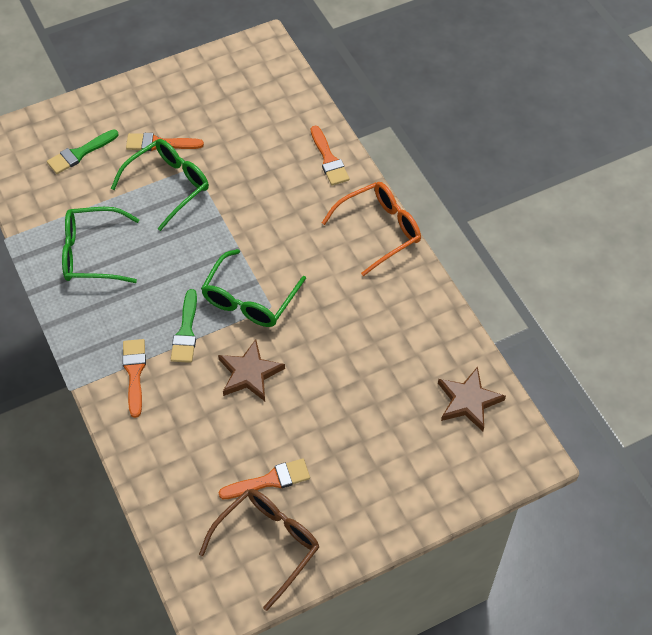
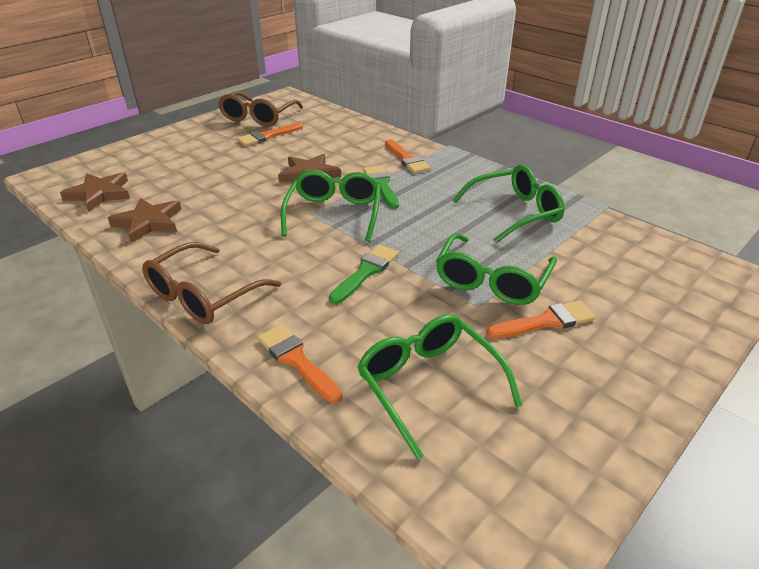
camera: 160 degrees right, 20 degrees down
green brush [47,129,118,174] -> green brush moved to [329,245,399,304]
orange glasses [322,182,421,276] -> brown glasses [142,242,281,324]
none -> brown star [108,198,182,243]
none -> green glasses [357,314,522,460]

